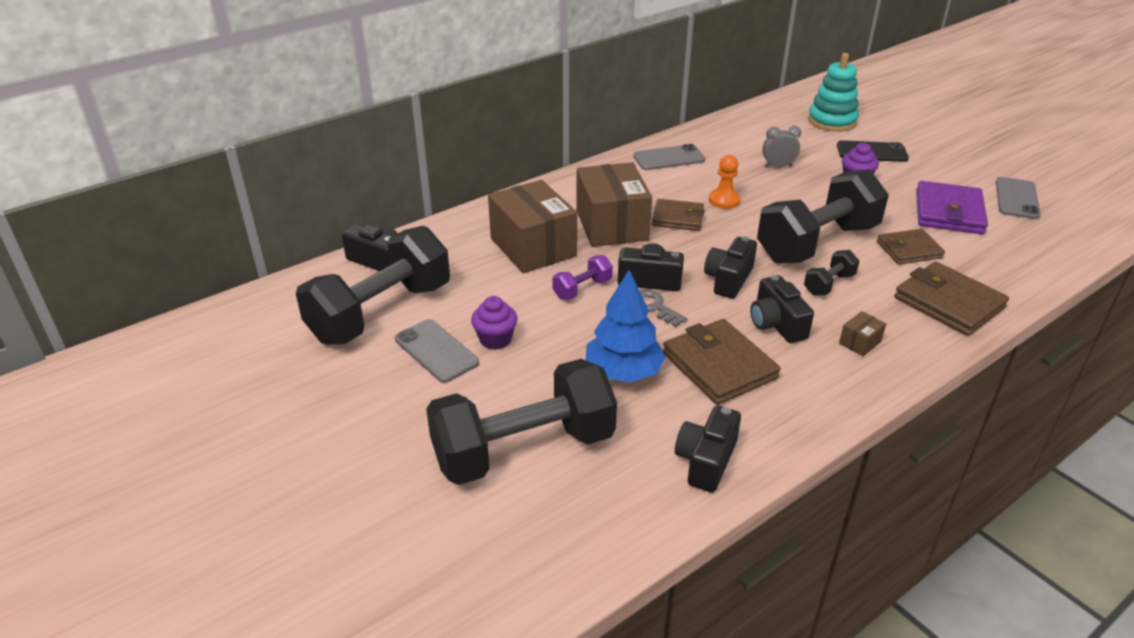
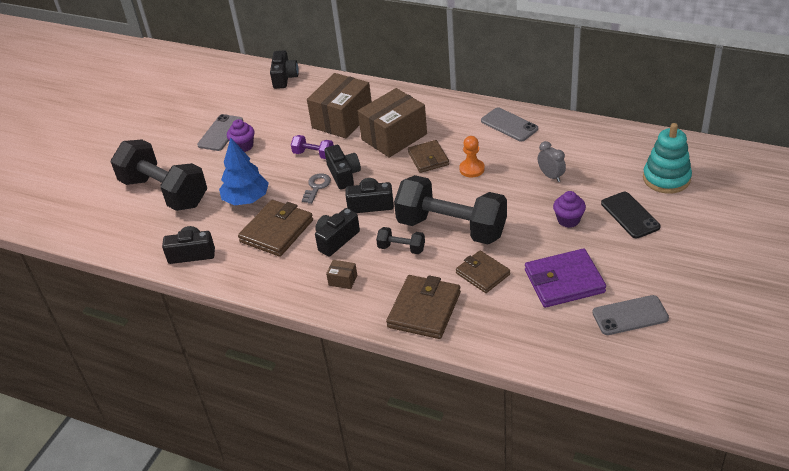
camera: 65 degrees right, 5 degrees up
black dumbbell [296,226,450,345] -> none

